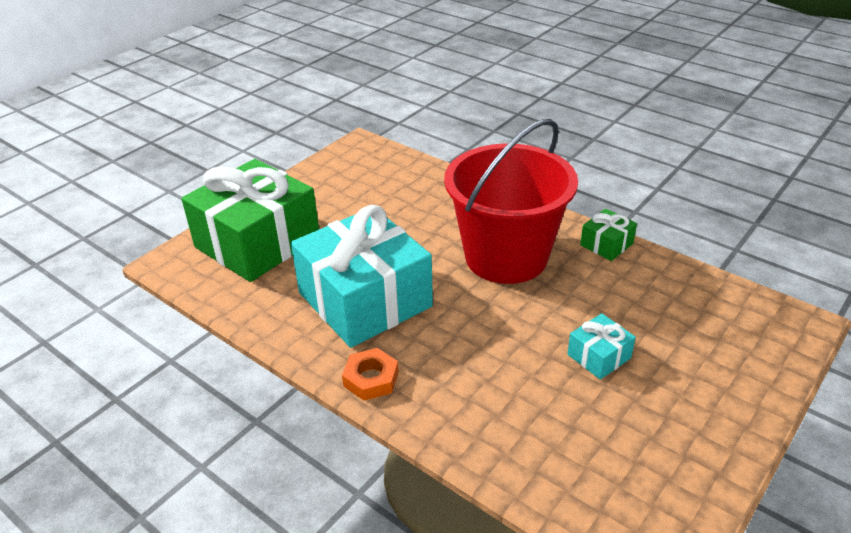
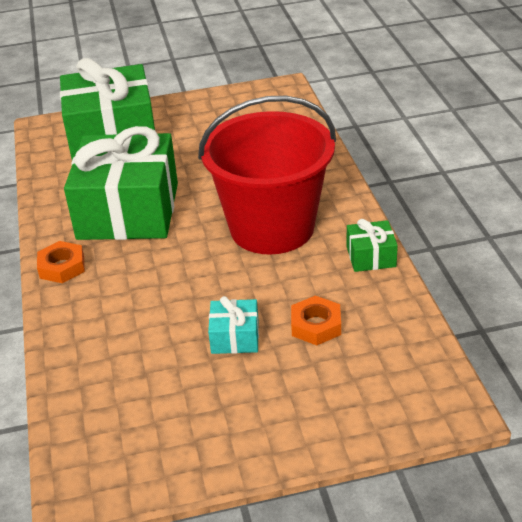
camera: 40 degrees right, 0 degrees up
turquoise gift [291,205,433,348] -> green gift [64,126,178,240]
none -> orange nut [291,295,341,345]

